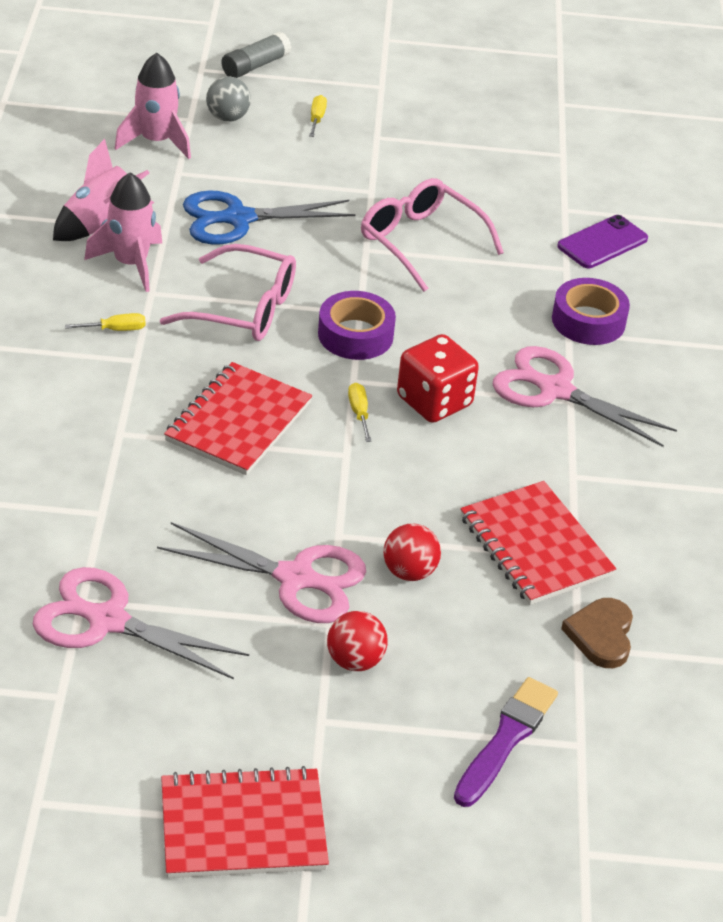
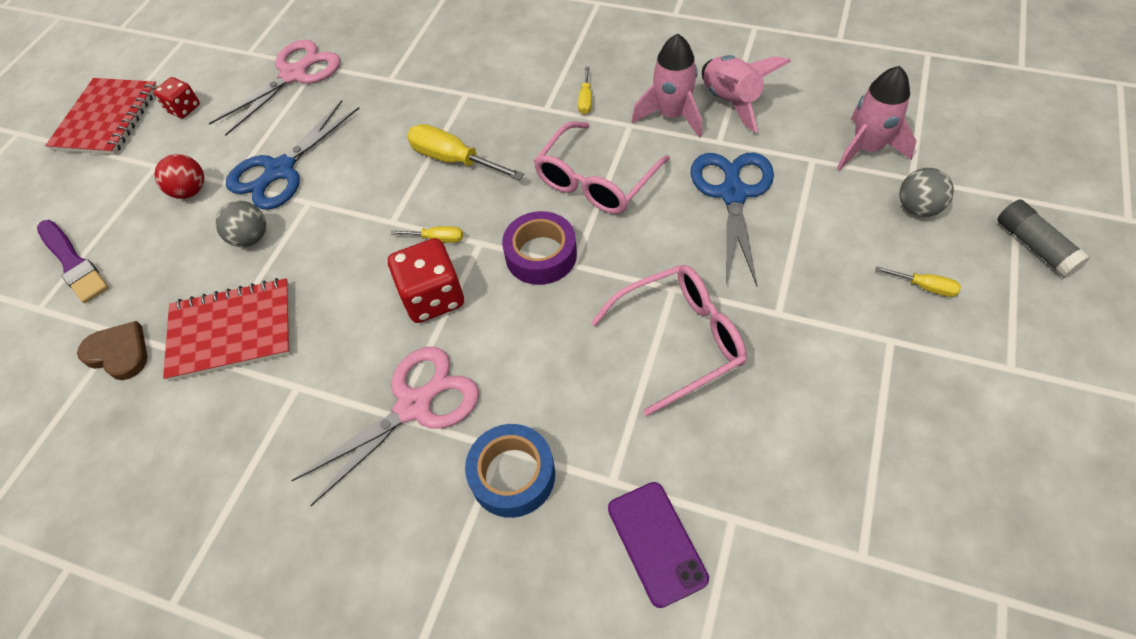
camera: 115 degrees right, 15 degrees up
pink scissors [157,522,366,623] -> blue scissors [226,100,360,210]
red notebook [164,362,312,475] -> yellow screwdriver [407,124,524,180]
red ball [383,523,441,581] -> grey ball [216,201,266,247]
purple tape [552,278,630,345] -> blue tape [465,424,555,518]
none -> red dice [153,77,200,118]

